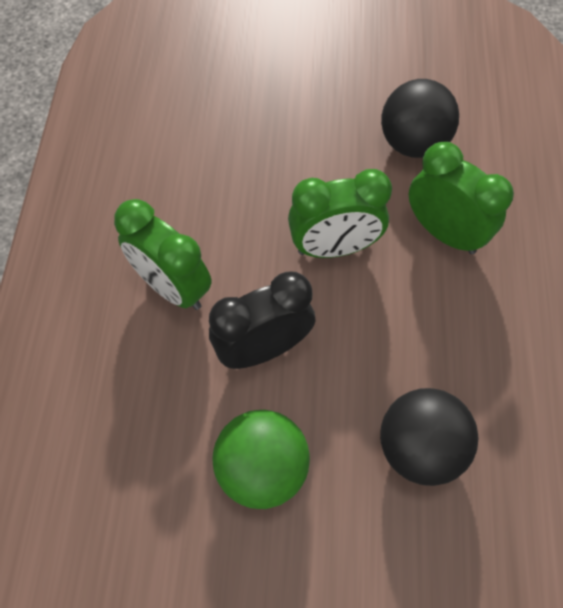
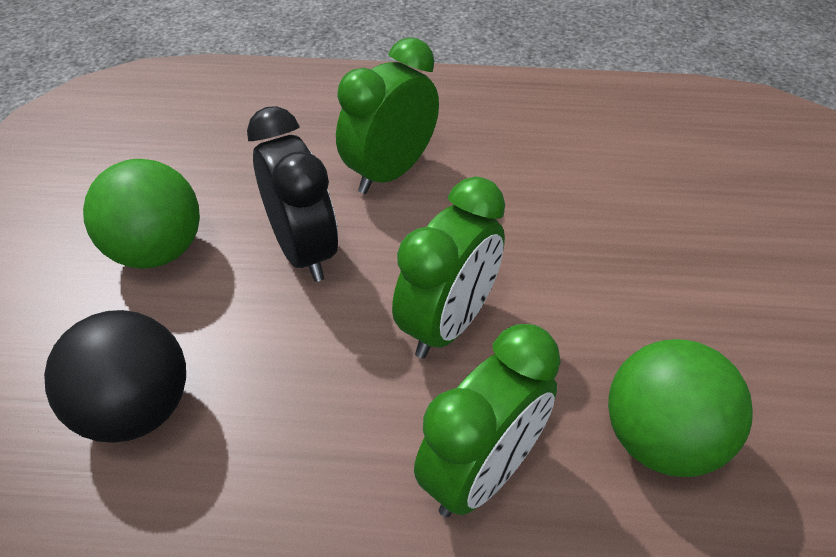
camera: 90 degrees right, 15 degrees down
green clock [288,169,392,258] -> green clock turned 135 degrees counterclockwise [392,177,505,359]
black ball [381,79,459,158] -> green ball [608,339,753,477]

